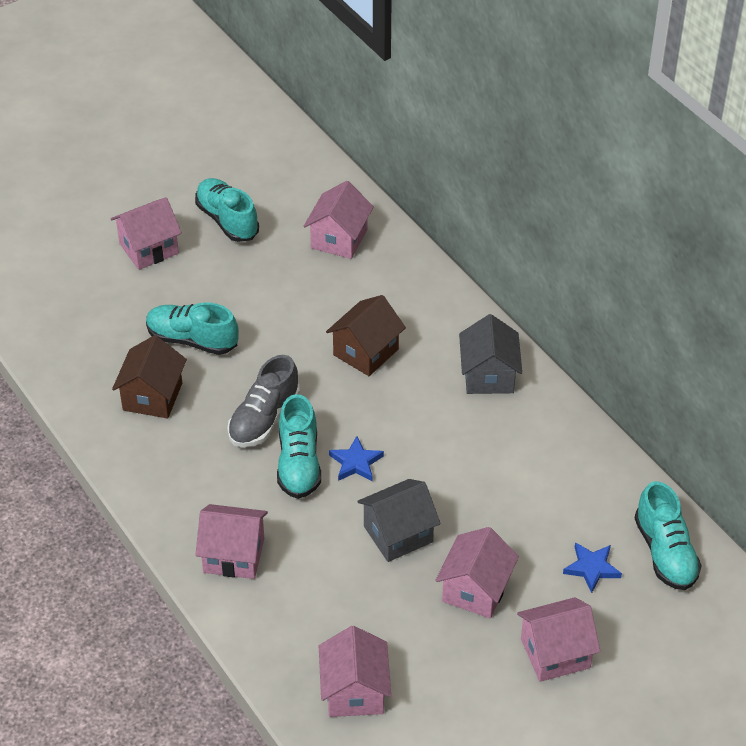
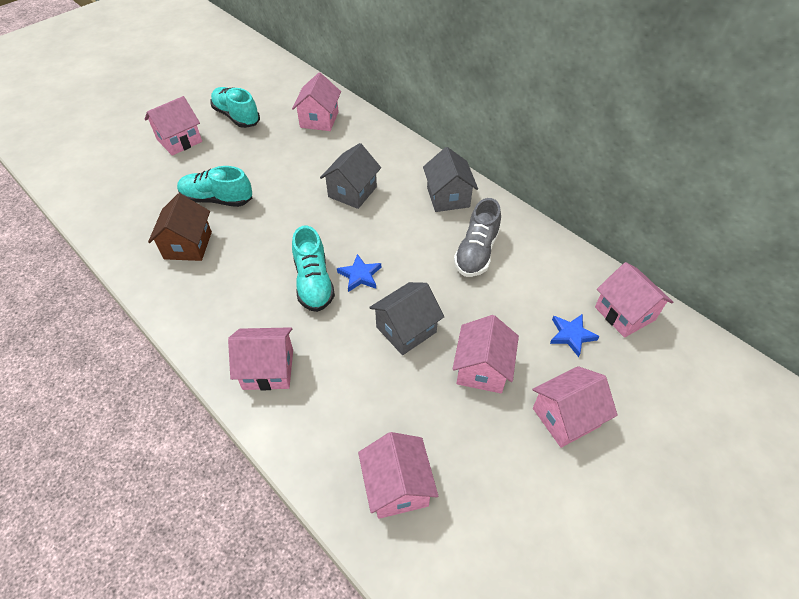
camera: 10 degrees left, 5 degrees up
grey shoe [227,355,300,447] -> grey shoe moved to [454,198,501,277]
brown house [326,295,406,376] -> grey house [320,143,381,209]
turquoise shoe [635,481,702,590] -> pink house [595,262,673,338]

